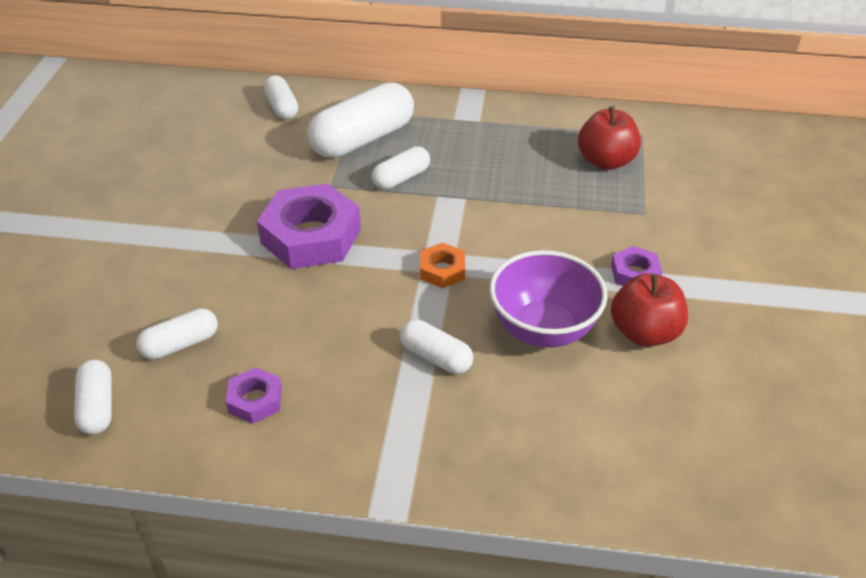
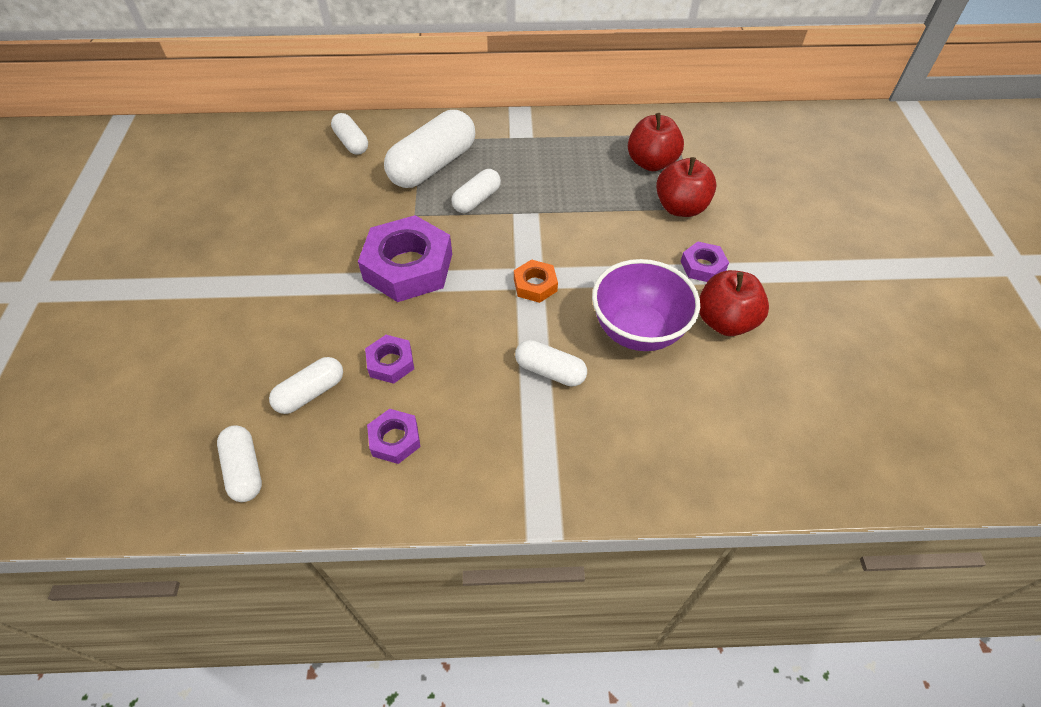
camera: 10 degrees left, 10 degrees up
none -> purple nut [365,335,414,384]
none -> red apple [656,157,717,217]

